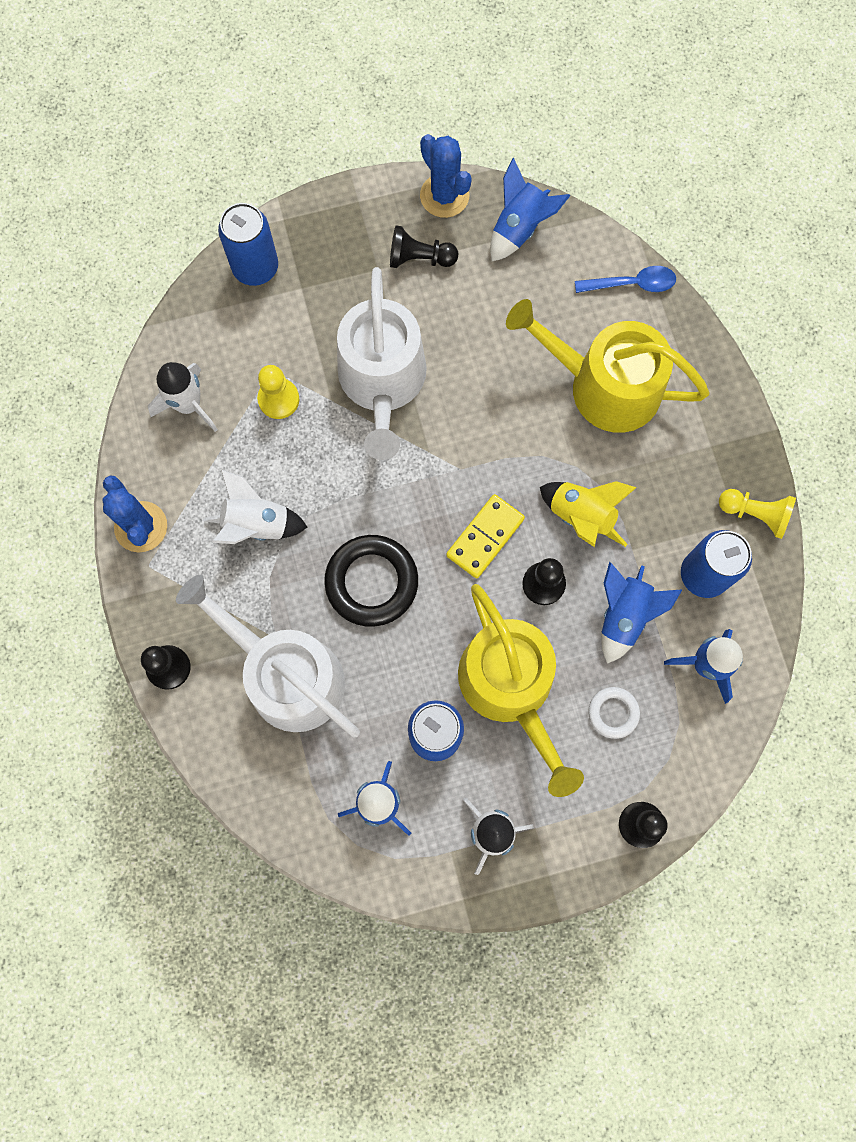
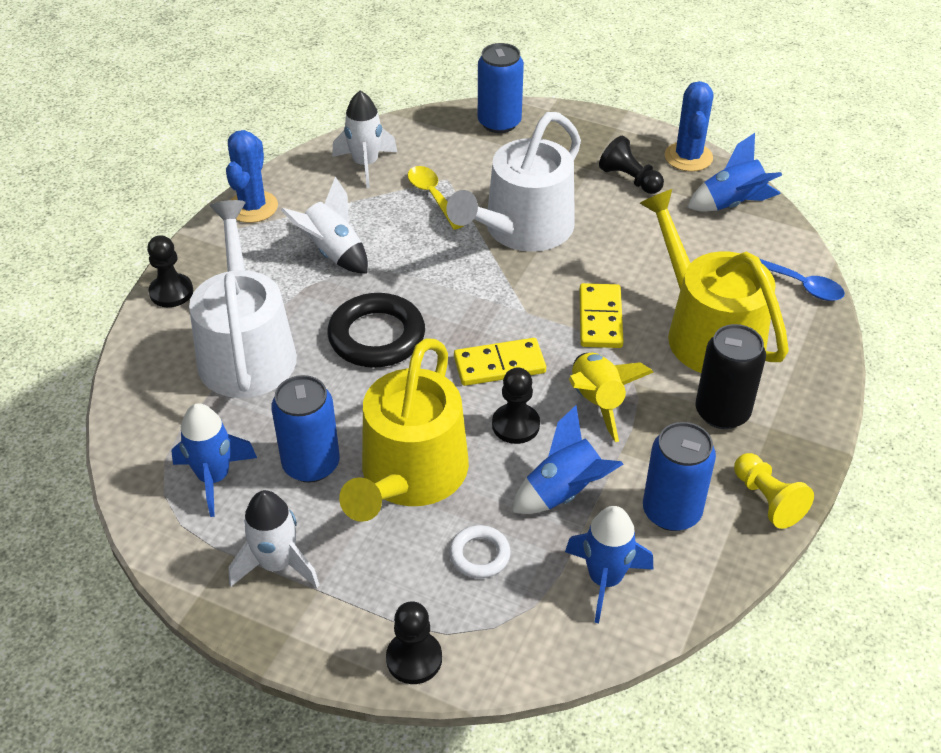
camera: 40 degrees right, 30 degrees down
yellow pawn [257,365,299,419] -> yellow spoon [408,166,465,230]
none -> yellow domino [580,283,624,348]
none -> black can [696,324,766,429]

